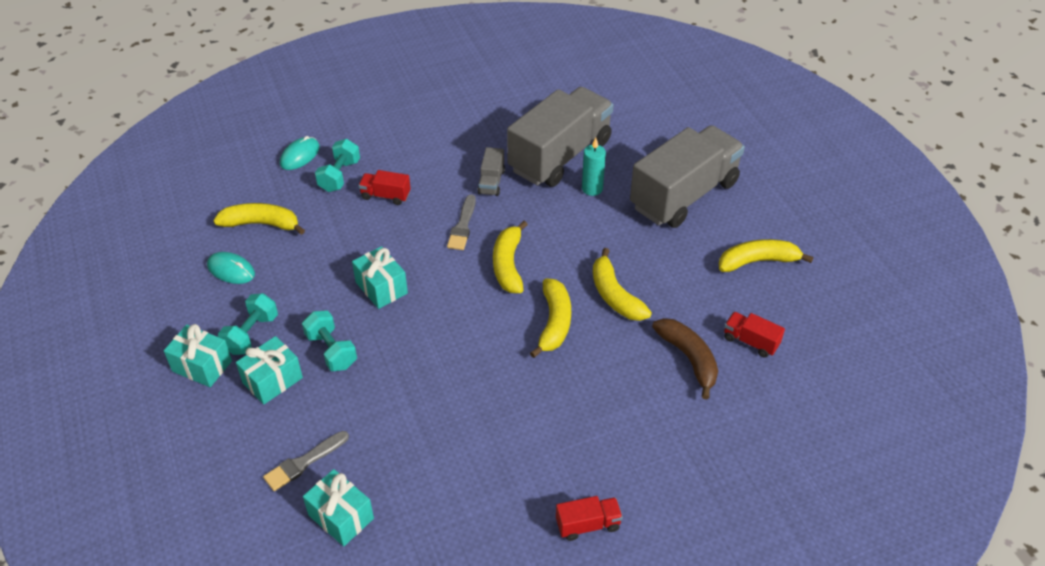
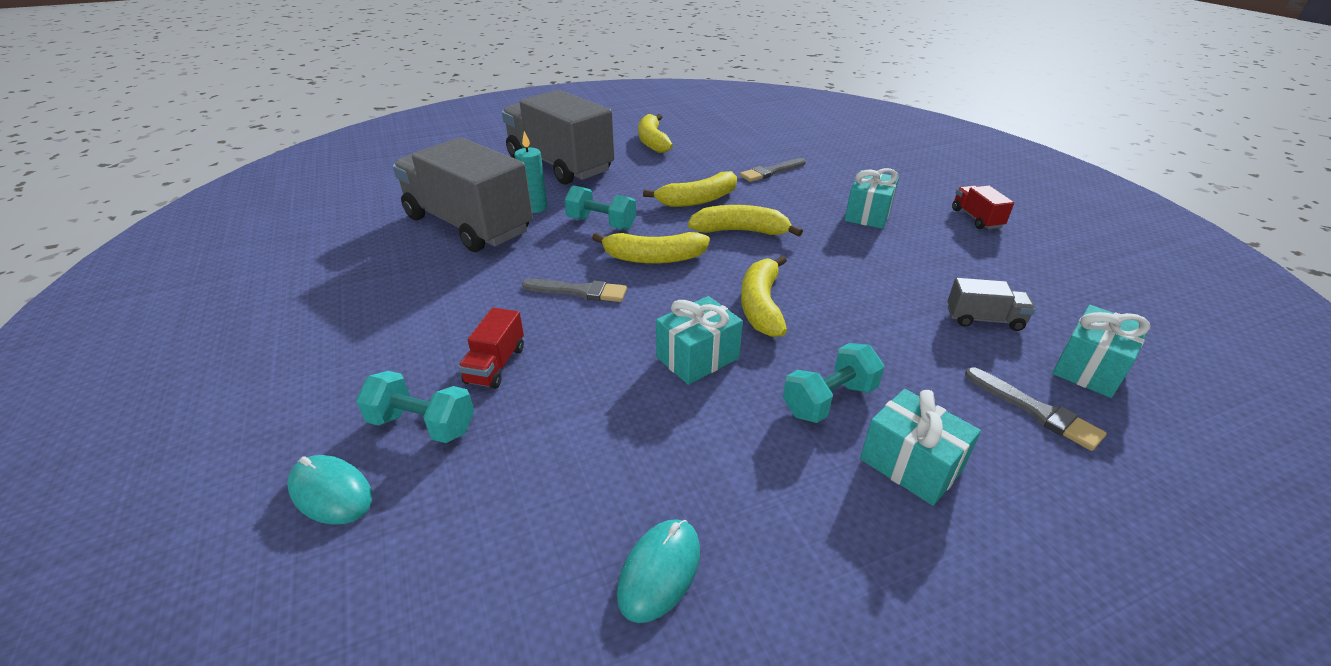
camera: 90 degrees left, 10 degrees down
turquoise gift [164,324,232,387] -> turquoise gift moved to [845,168,899,229]
yellow banana [213,203,305,235] -> yellow banana moved to [741,256,787,337]
turquoise dumbbell [218,293,278,355] -> turquoise dumbbell moved to [564,185,636,230]
grey truck [477,147,505,196] -> grey truck moved to [947,278,1036,331]
brown banana [652,318,718,400] -> grey brush [740,158,806,182]
red truck [724,312,785,357] -> none

